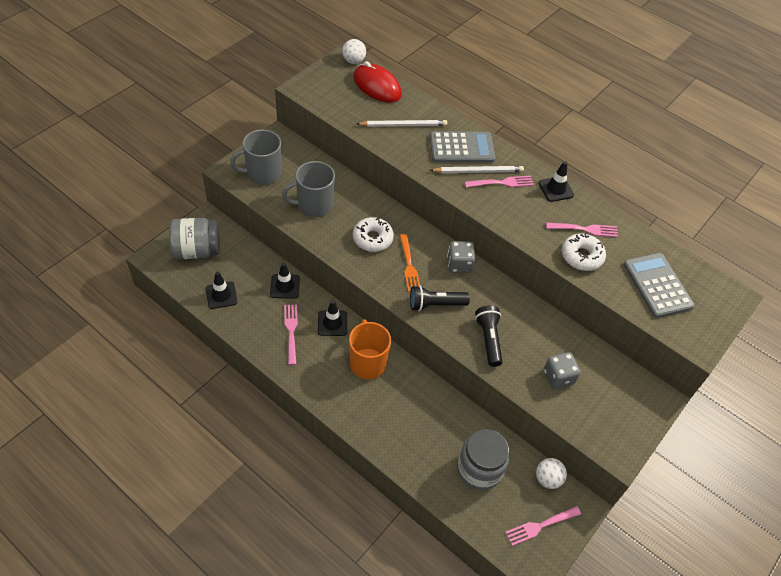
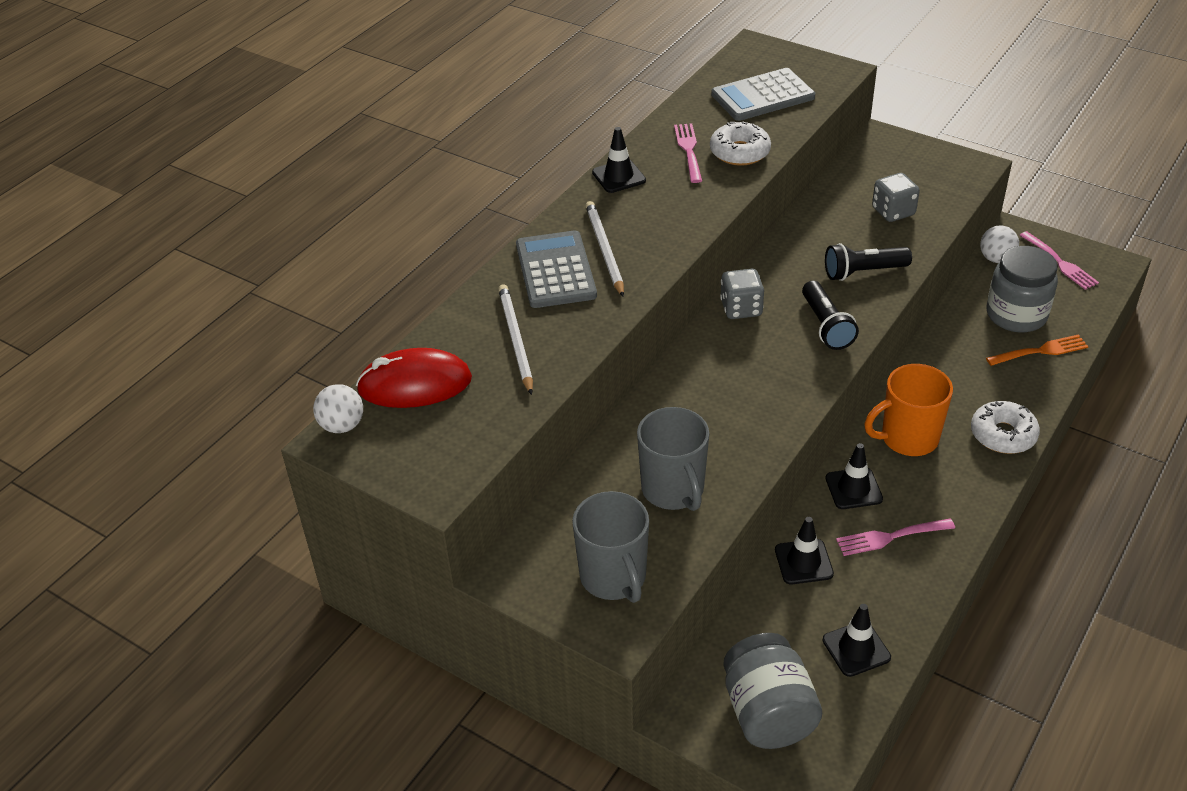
camera: 90 degrees left, 10 degrees down
red mouse [353,61,402,103] -> red mouse turned 45 degrees clockwise [356,348,472,408]
white donut [353,217,394,252] -> white donut moved to [971,401,1040,454]
orange fork [400,234,420,292] -> orange fork moved to [986,334,1089,366]
pink fork [465,176,534,187] -> none

